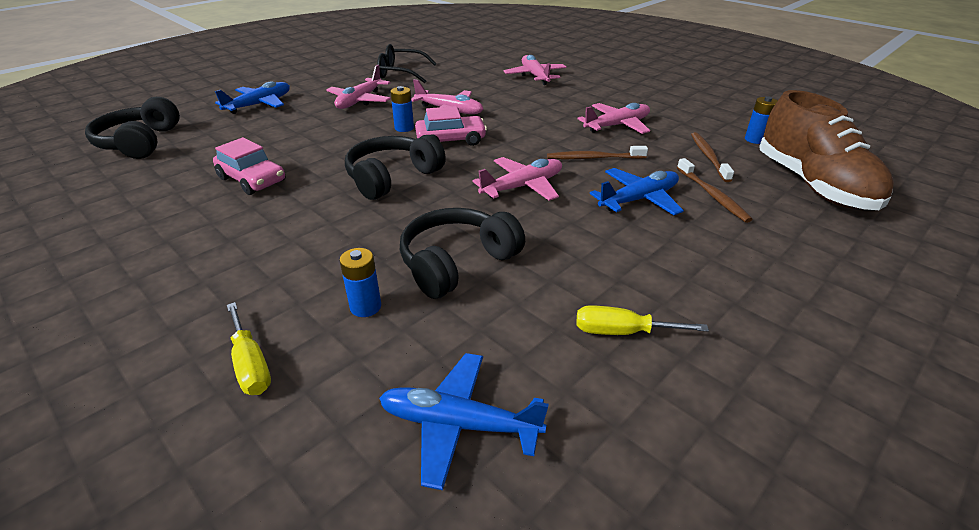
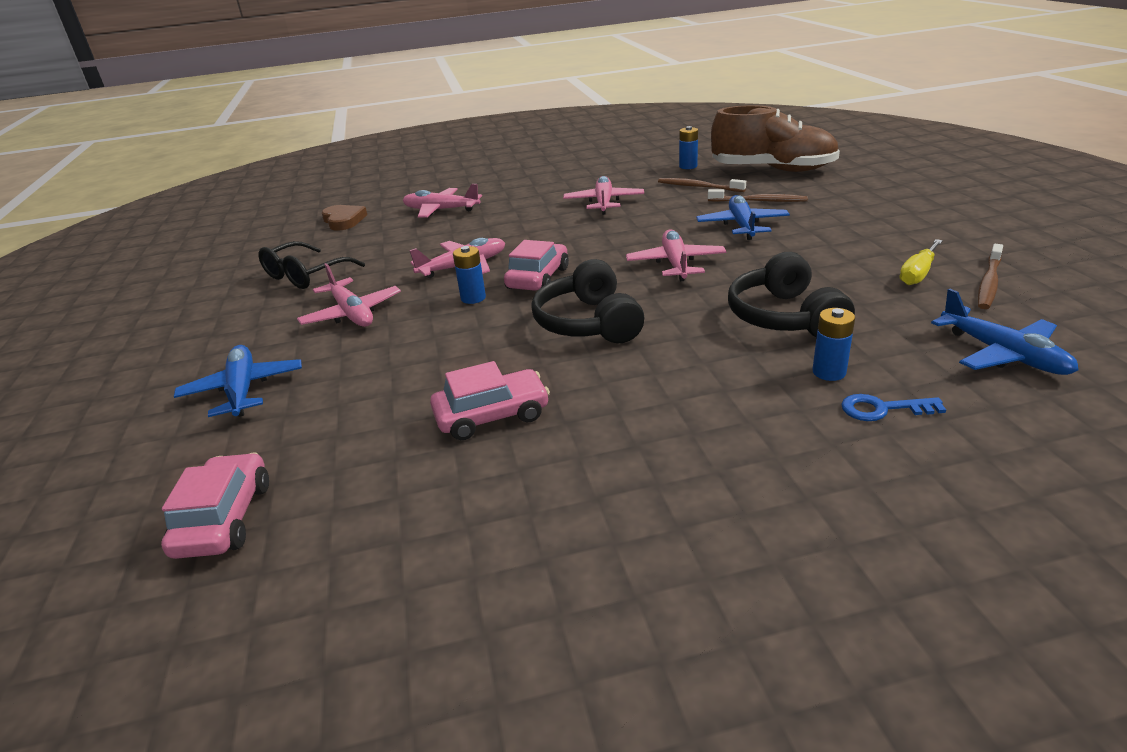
camera: 55 degrees left, 5 degrees down
black headphones [85,97,180,159] -> pink car [161,453,269,559]
yellow screwdriver [227,302,271,395] -> none
blue plane [379,353,549,490] -> blue plane turned 75 degrees counterclockwise [931,289,1079,375]
brown toothbrush [547,146,648,159] -> brown toothbrush moved to [978,244,1003,309]
none -> brown heart [322,205,367,231]
none -> blue key [841,394,946,421]

